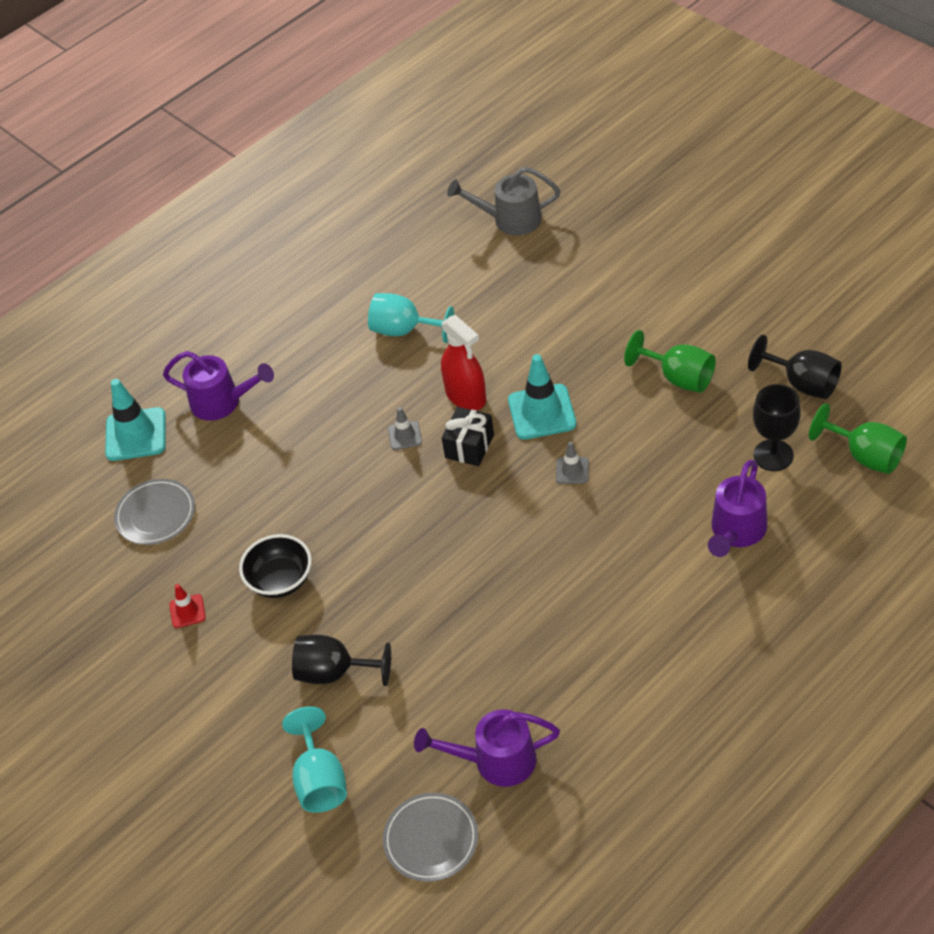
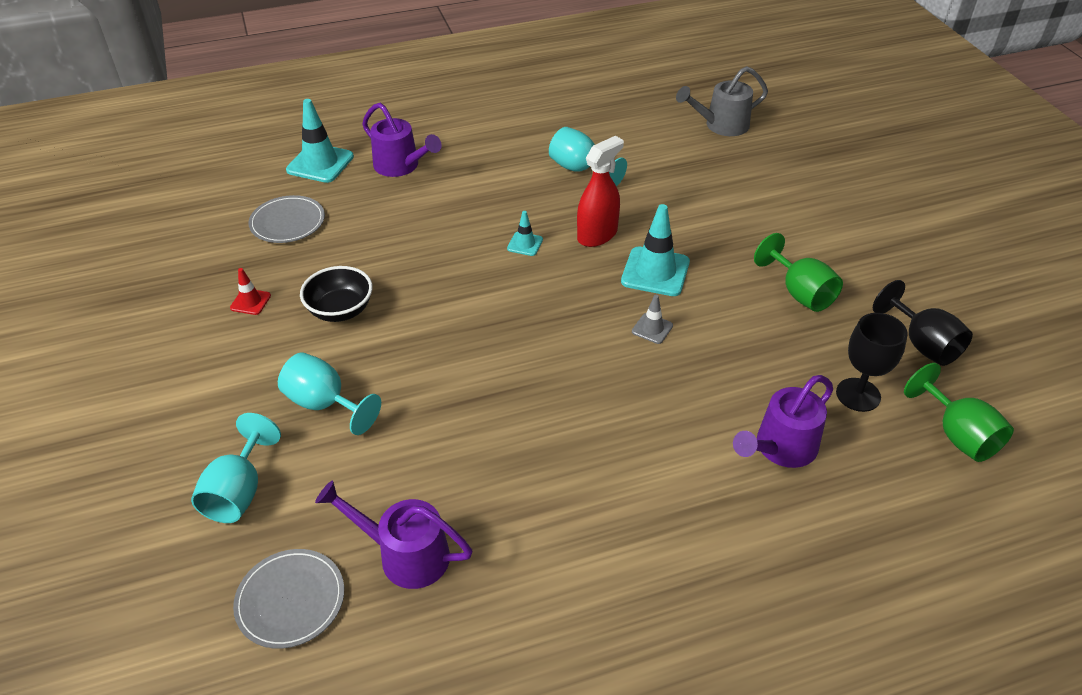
camera: 20 degrees right, 5 degrees down
black goblet [292,635,391,686] -> turquoise goblet [278,352,381,435]
grey traffic cone [388,407,422,450] -> turquoise traffic cone [507,211,543,256]
red spray bottle [441,315,486,410] -> red spray bottle turned 120 degrees counterclockwise [577,136,624,247]
black gift [442,407,494,466] -> none
grey watering can [447,167,560,235] -> grey watering can turned 45 degrees counterclockwise [676,66,768,136]

